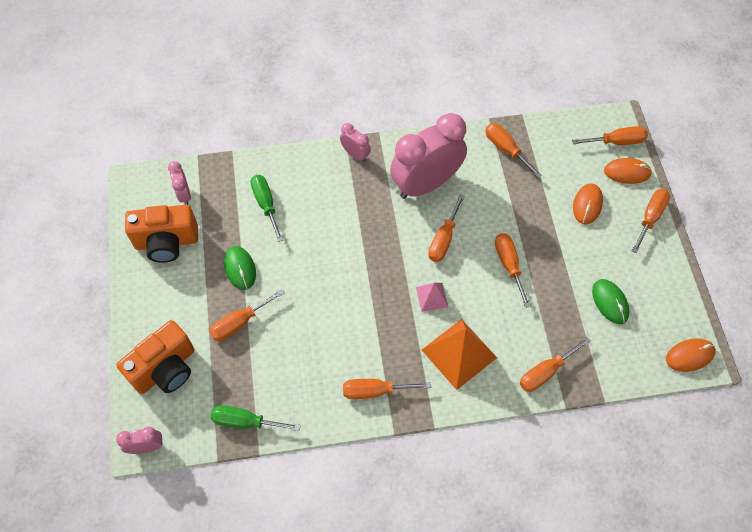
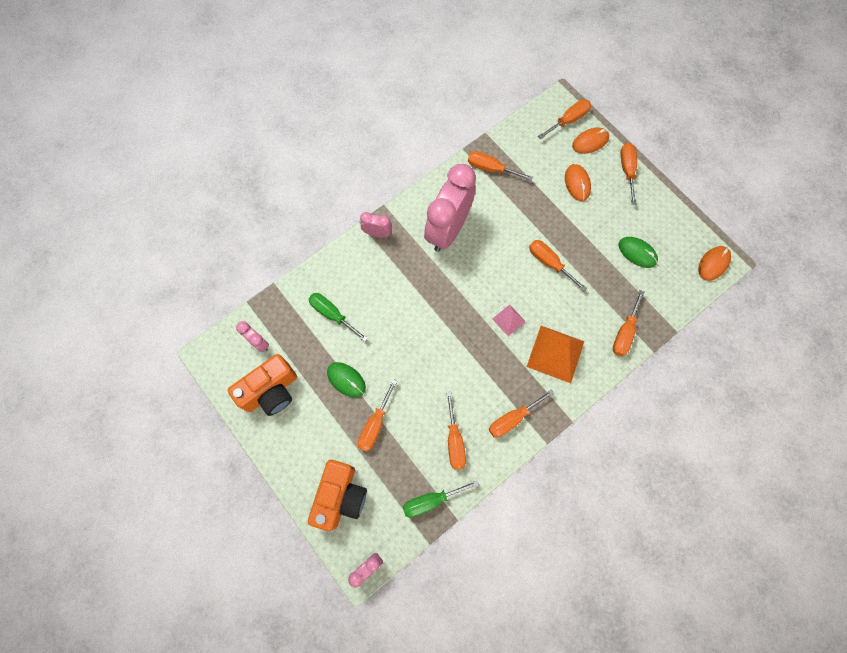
camera: 30 degrees left, 10 degrees up
orange screwdriver [428,194,465,262] -> orange screwdriver moved to [446,392,466,470]

